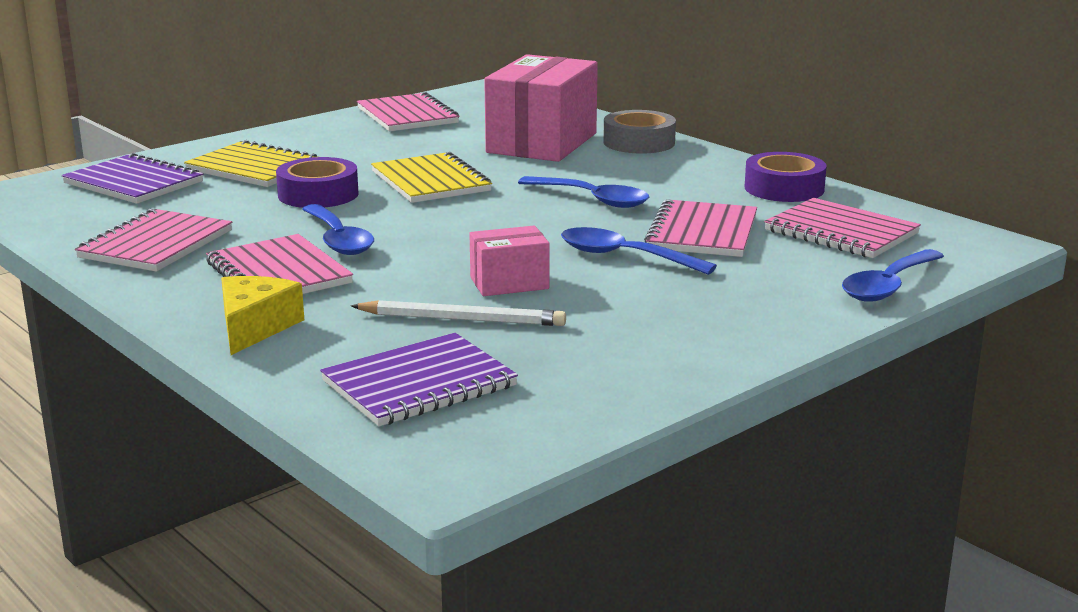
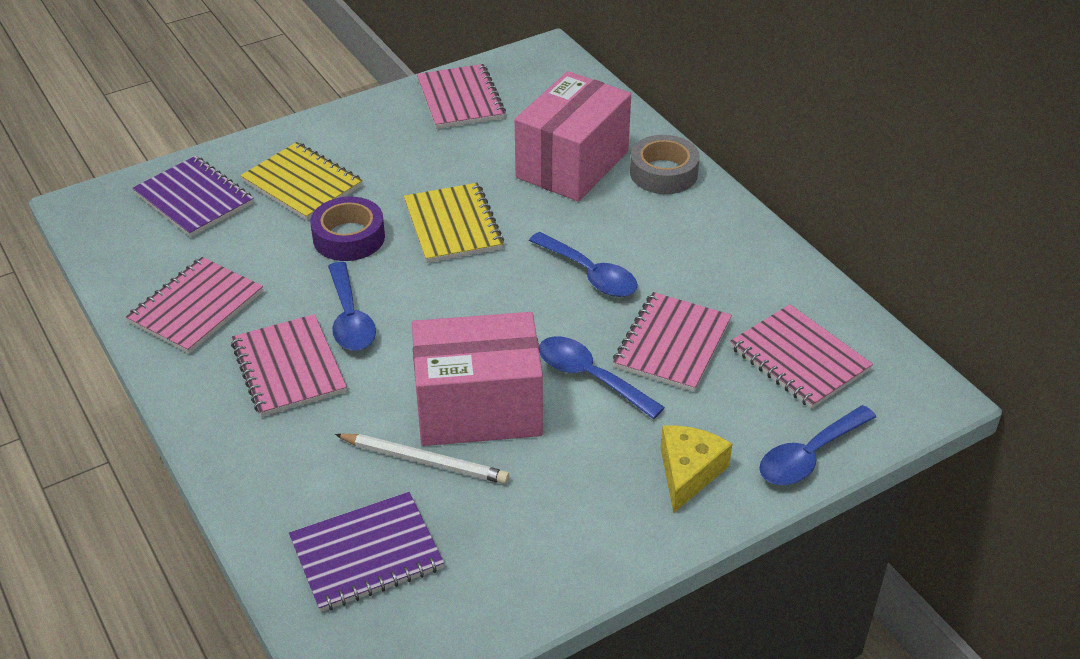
camera: 10 degrees right, 20 degrees up
yellow cheese [221,276,304,355] -> yellow cheese moved to [661,425,732,513]
pink box [469,226,550,296] -> pink box [412,312,543,446], size x2.00
purple tape [745,152,827,202] -> none

